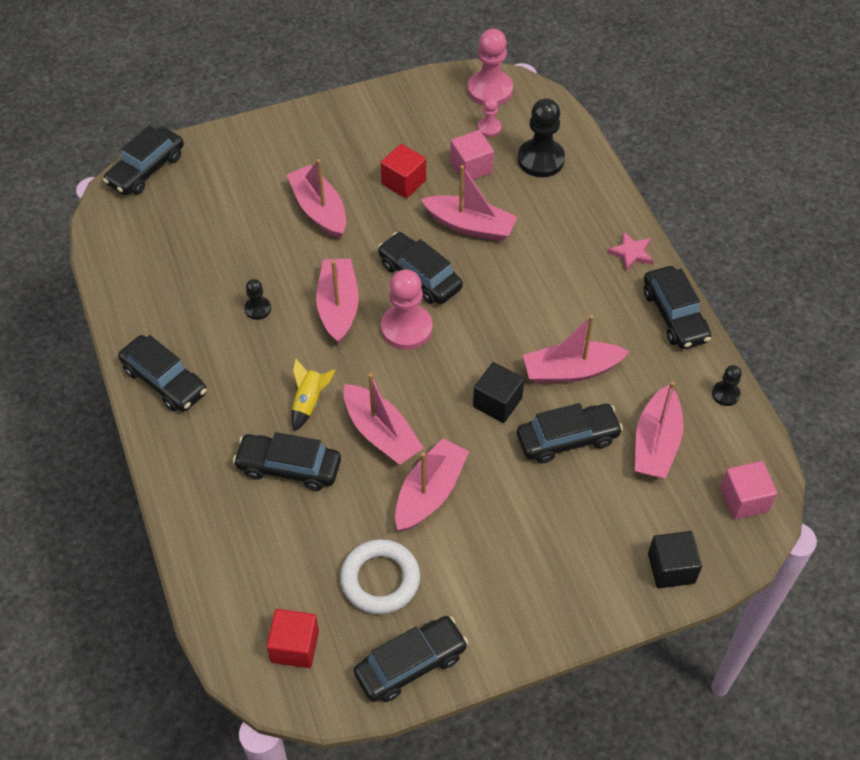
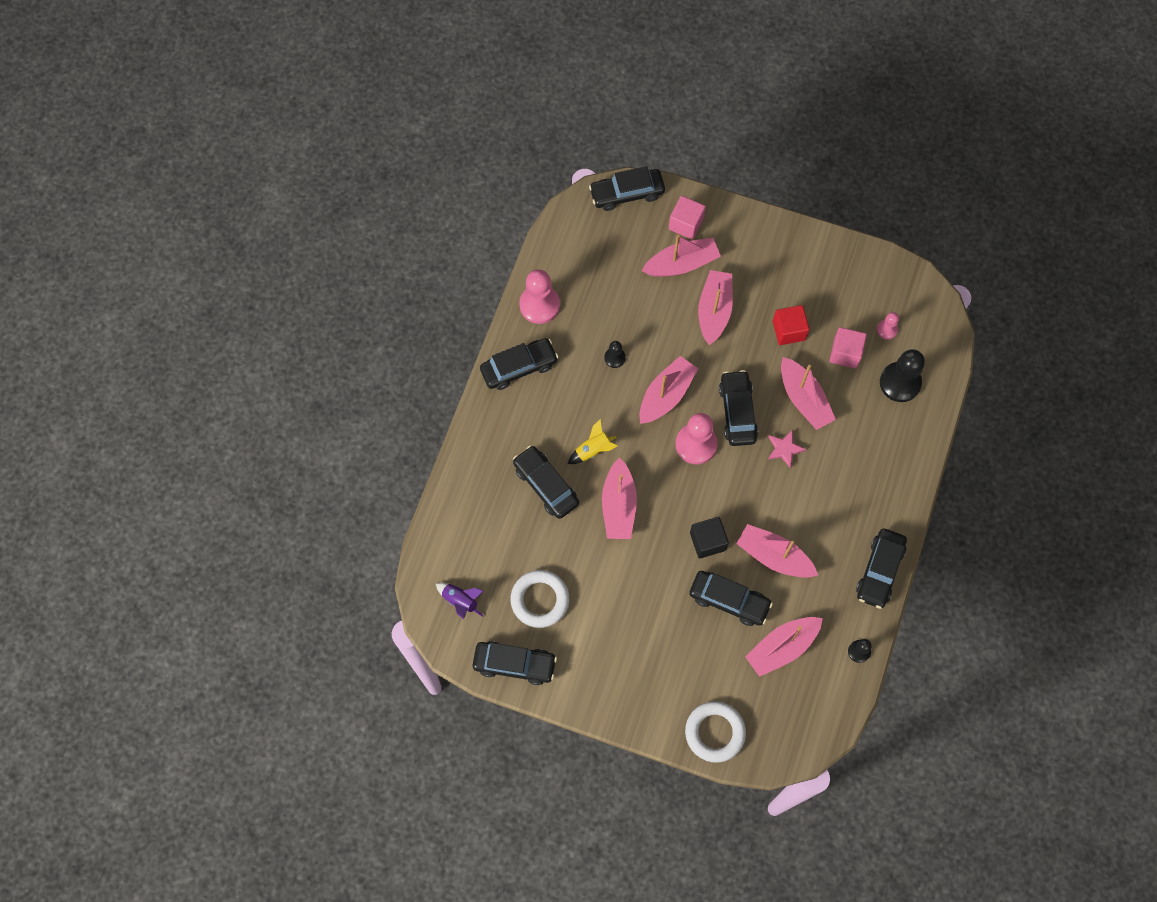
camera: 40 degrees right, 15 degrees up
black car [118,335,207,412] -> black car turned 105 degrees counterclockwise [480,338,559,390]
red cube [267,609,319,668] -> purple rocket [436,583,484,619]
pink boat [395,438,469,531] -> pink boat moved to [642,235,721,277]
pink pawn [468,29,513,106] -> pink pawn moved to [519,269,560,324]
pink star [607,231,654,271] -> pink star moved to [767,430,806,469]
black cube [648,531,702,588] -> white ring [685,701,746,763]
pink cube [720,461,777,520] -> pink cube moved to [669,196,706,240]

